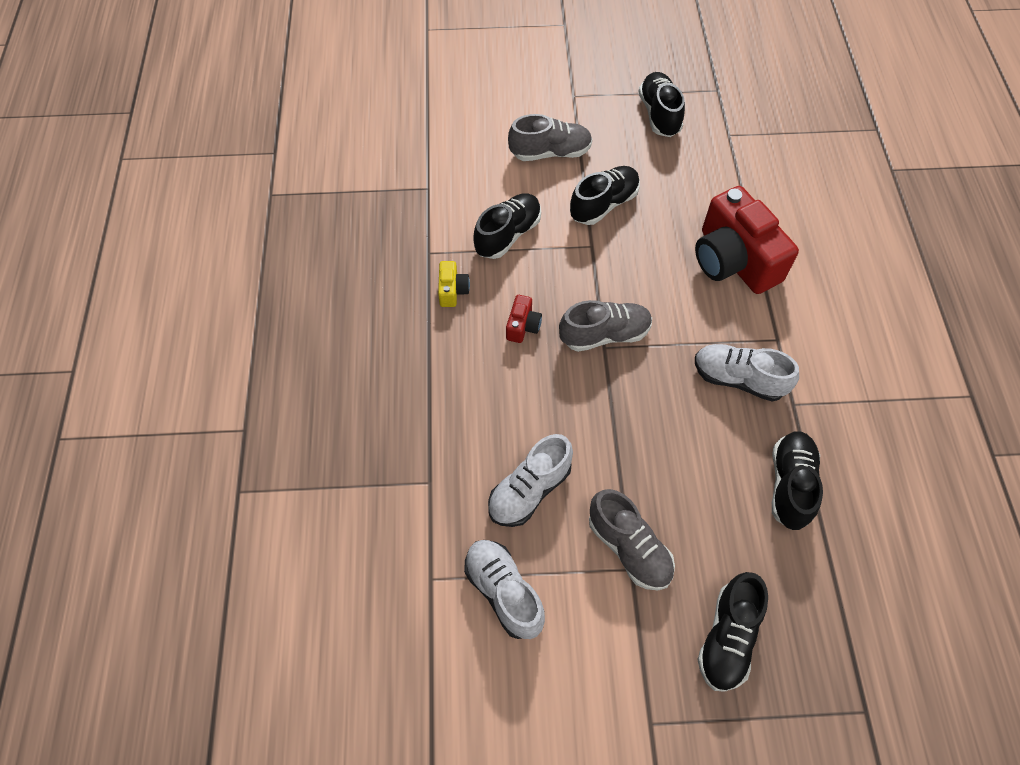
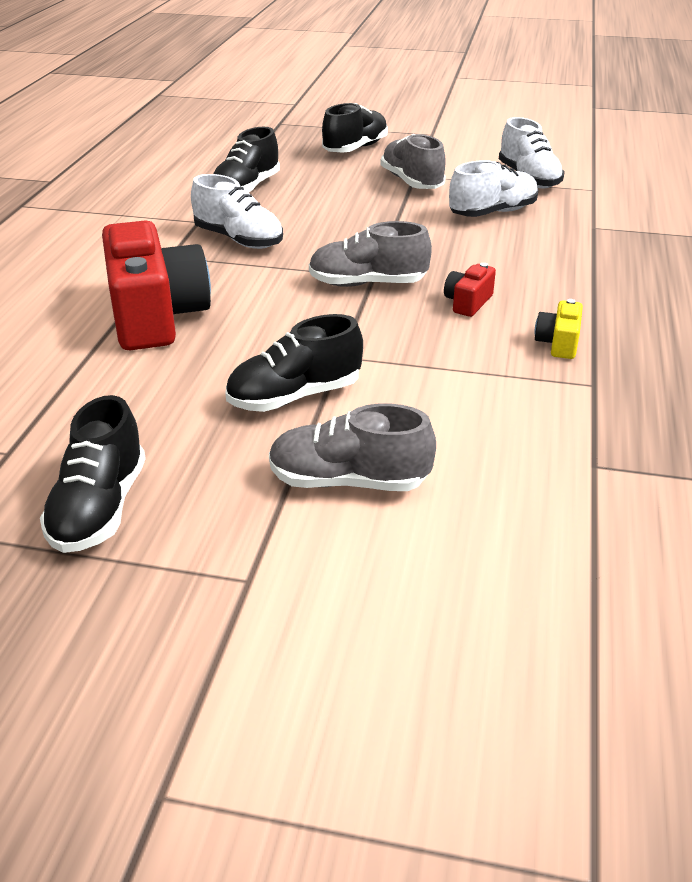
camera: 165 degrees left, 25 degrees down
black shoe [473,193,541,259] -> none

